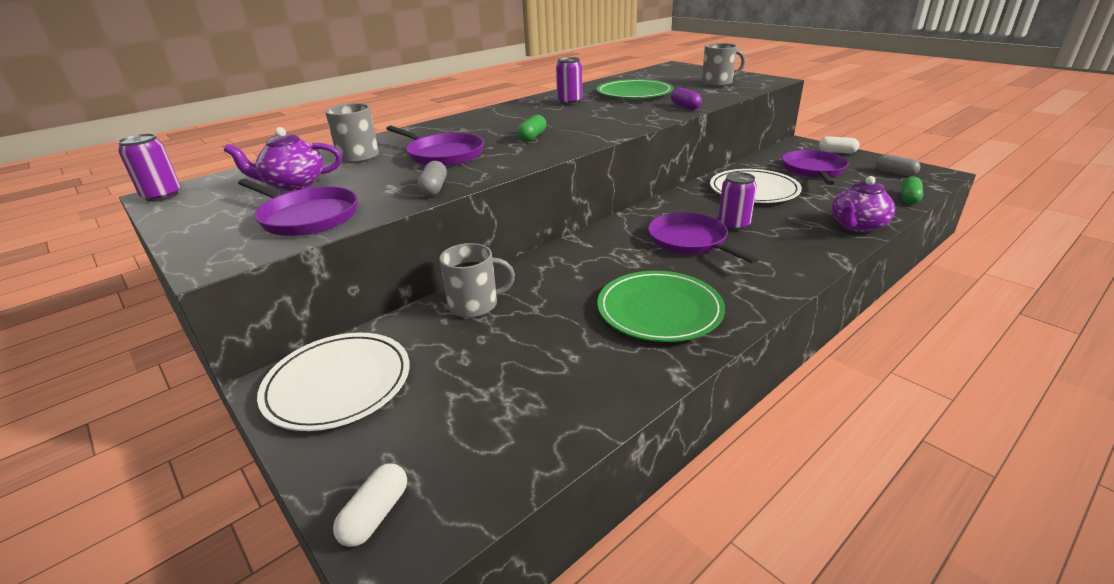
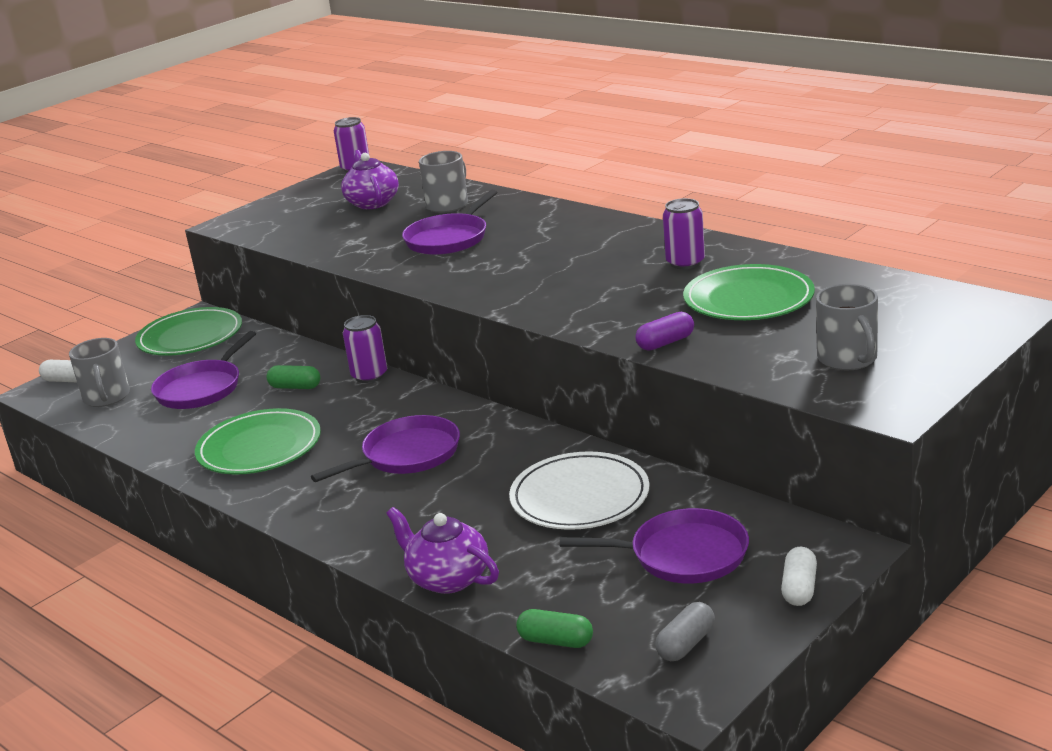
camera: 85 degrees right, 5 degrees down
purple pan [238,179,358,236] -> purple pan moved to [151,331,256,409]
white plate [257,333,410,431] -> green plate [135,307,242,356]
grey capsule [417,161,447,196] -> none
grey mug [439,243,515,318] -> grey mug moved to [69,338,130,407]
green capsule [517,115,547,142] -> green capsule moved to [267,365,320,389]
purple can [718,172,757,231] -> purple can moved to [343,315,387,383]

